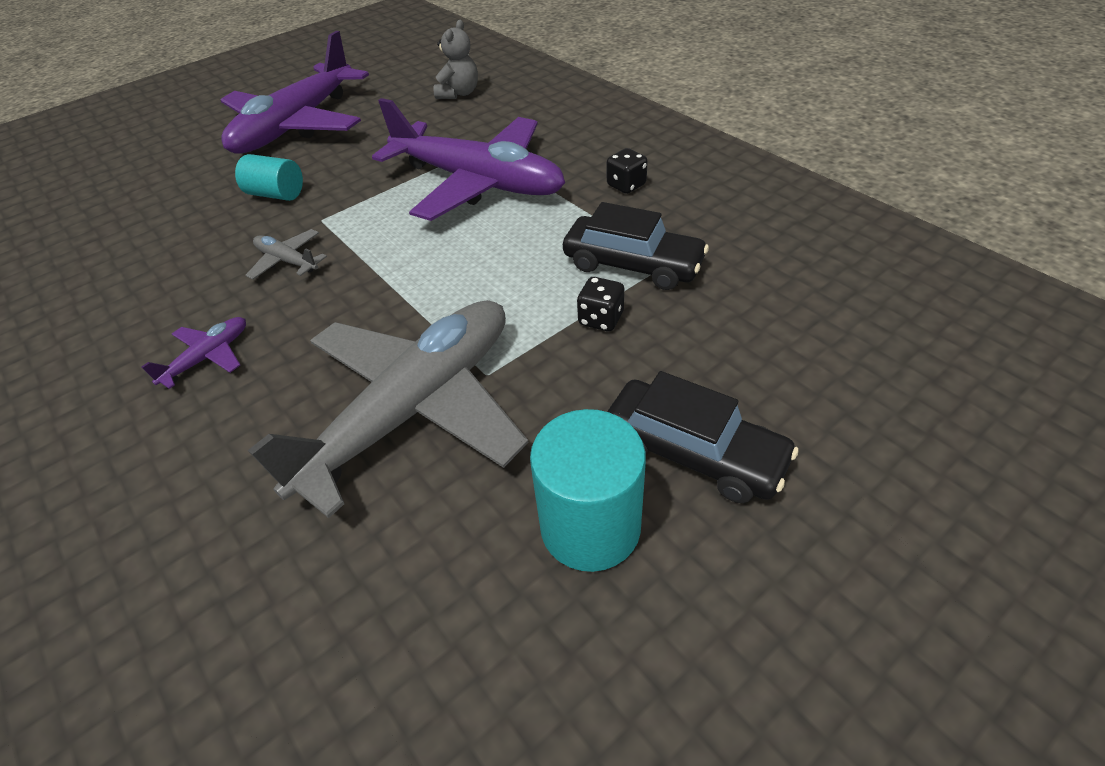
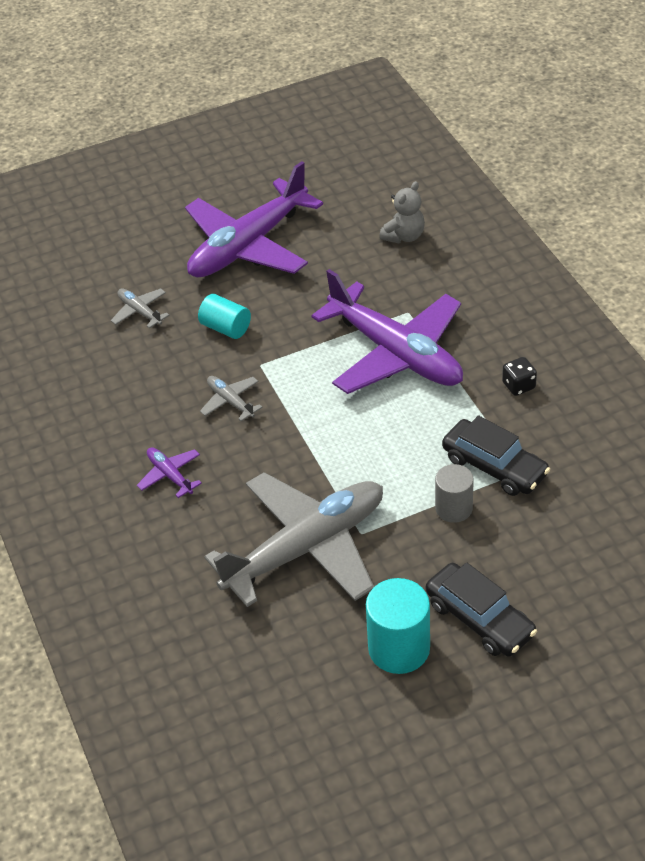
camera: 15 degrees right, 0 degrees up
purple plane [142,317,246,389] -> purple plane turned 90 degrees counterclockwise [137,447,202,498]
black dice [577,277,624,331] -> grey cylinder [435,464,474,523]
none -> grey plane [111,288,169,328]

